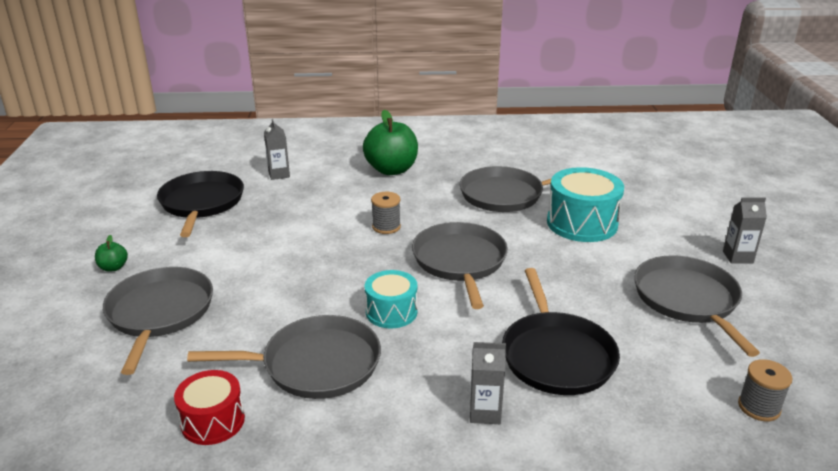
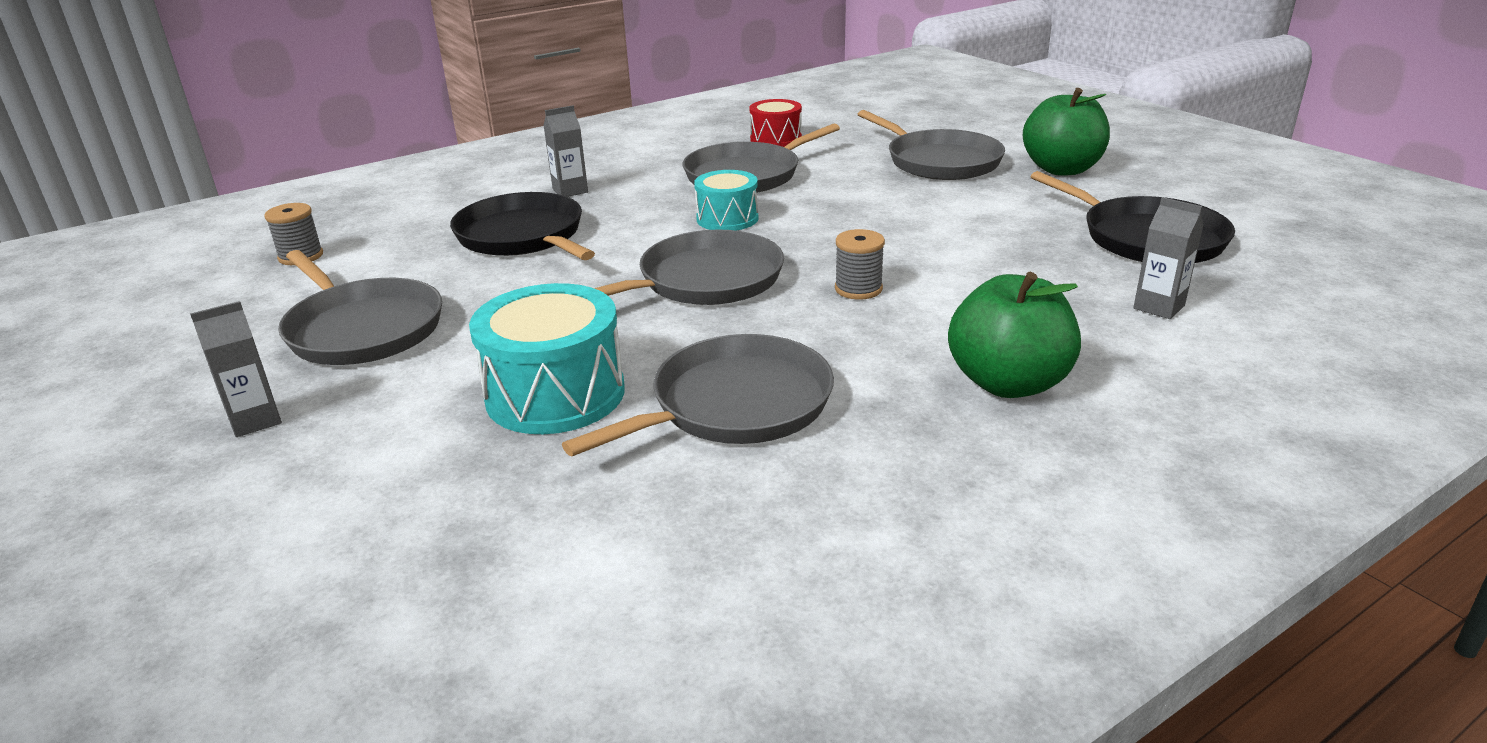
camera: 150 degrees right, 0 degrees up
green apple [95,235,128,272] -> green apple [1023,88,1110,176], size x2.24
grey pan [412,222,508,309] -> grey pan turned 90 degrees counterclockwise [594,230,784,305]

